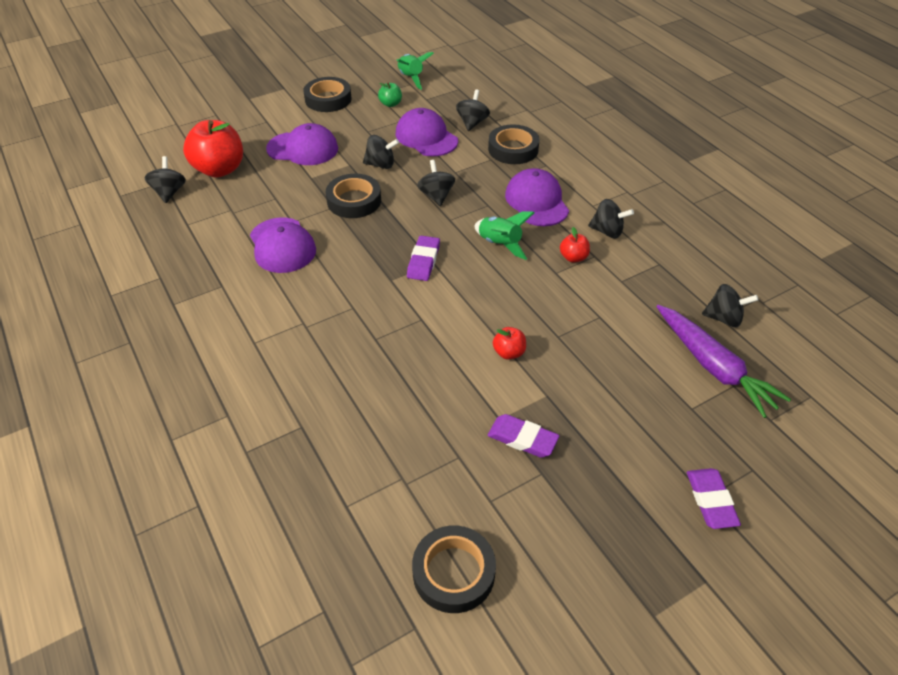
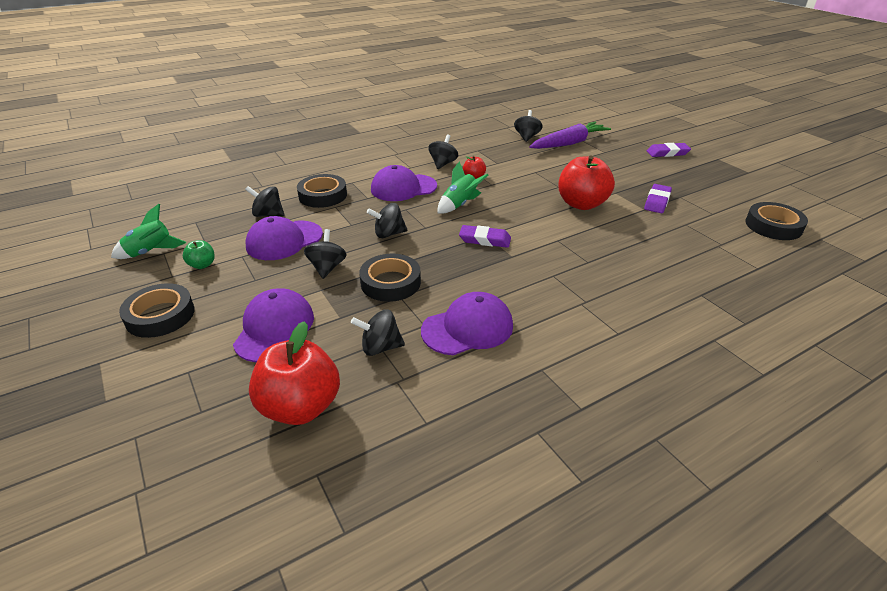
camera: 90 degrees left, 10 degrees down
black spinning top [145,156,186,203] -> black spinning top moved to [351,310,405,356]
red apple [493,327,526,360] -> red apple [558,156,615,210], size x2.14

